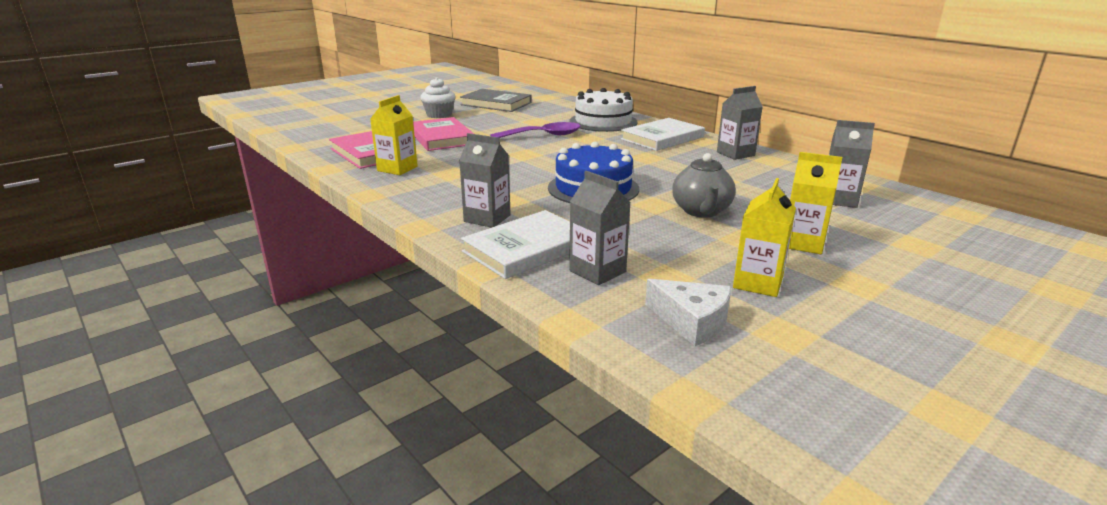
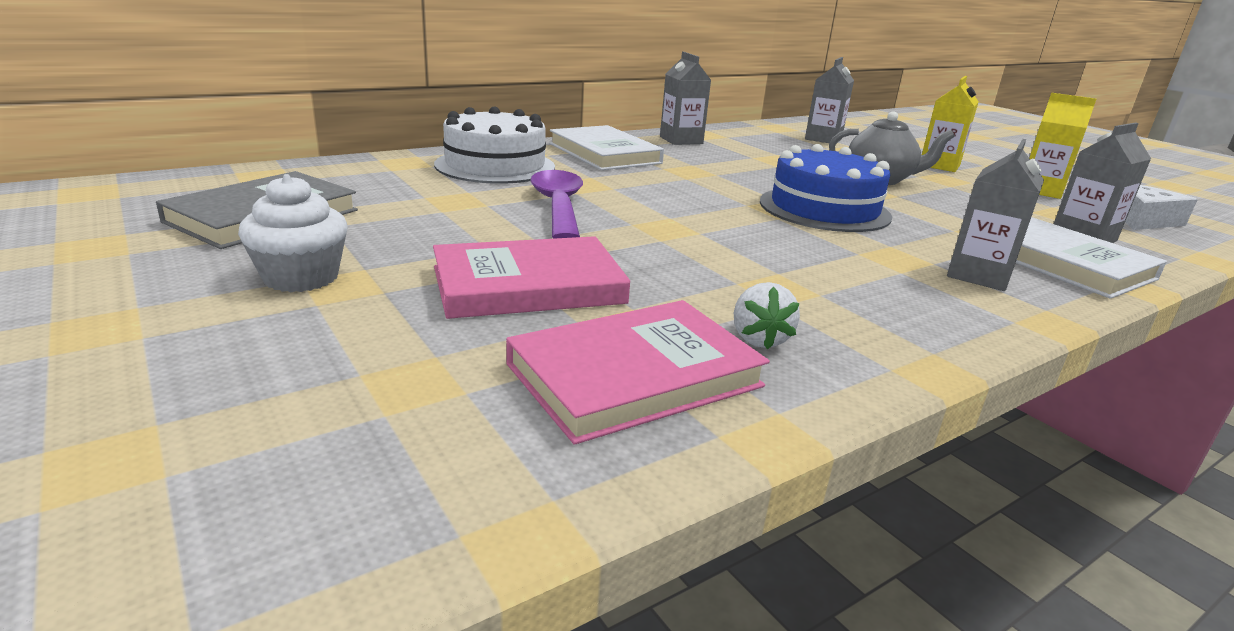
camera: 85 degrees left, 0 degrees up
yellow carton [370,95,418,175] -> white strawberry [734,282,800,350]

